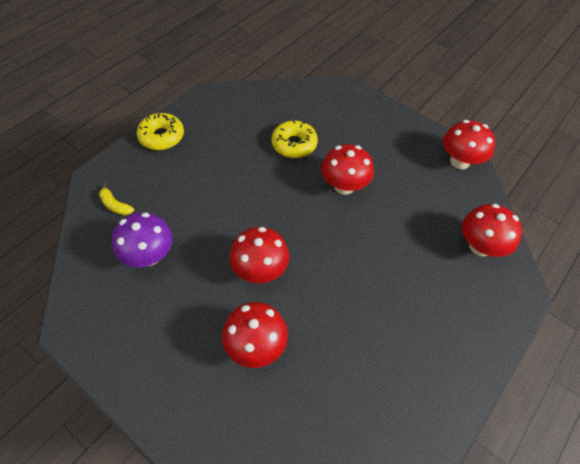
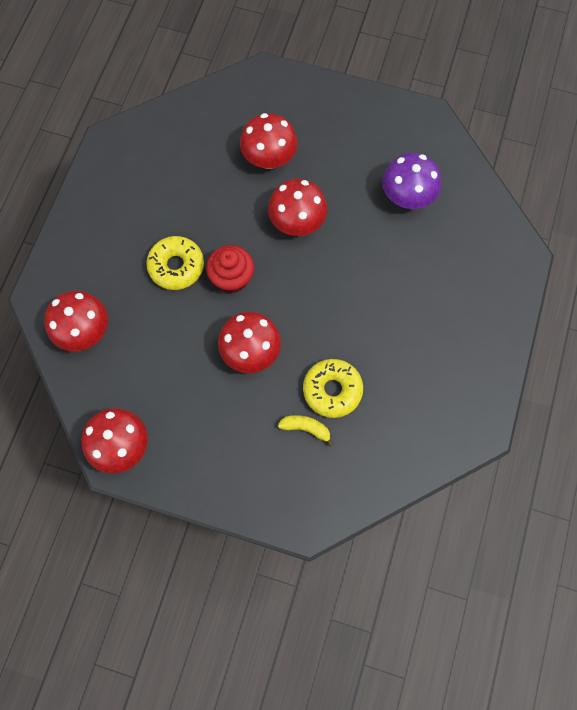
camera: 160 degrees right, 15 degrees up
yellow banana [99,183,134,216] -> yellow banana moved to [278,415,334,447]
yellow donut [137,113,184,150] -> yellow donut moved to [146,236,204,290]
none -> red cupcake [206,245,254,293]

